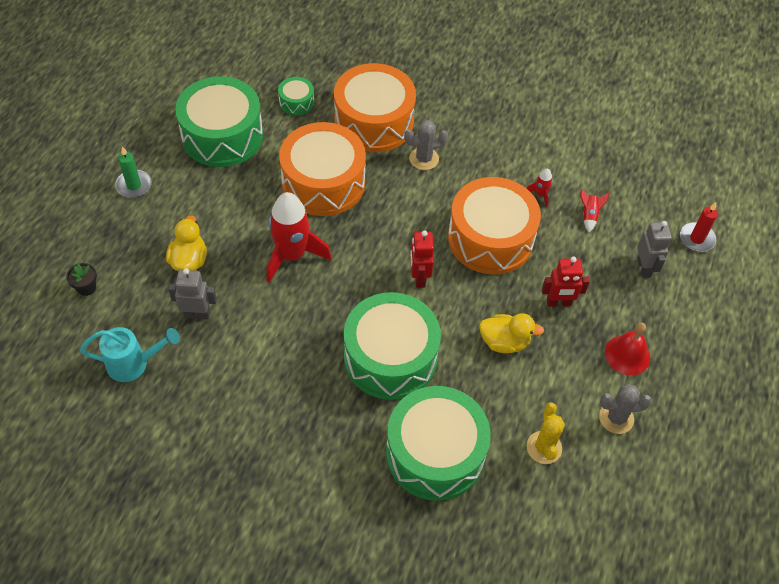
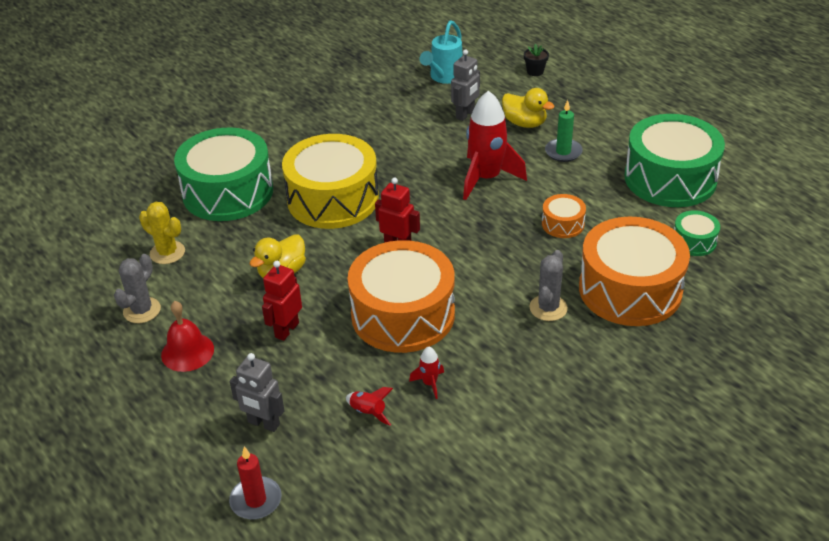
camera: 125 degrees right, 15 degrees down
green candle [115,146,152,198] -> green candle moved to [545,100,583,162]
orange drum [279,122,366,216] -> orange drum [542,194,586,238], size x0.45
green drum [344,292,441,400] -> yellow drum [282,134,379,229]

